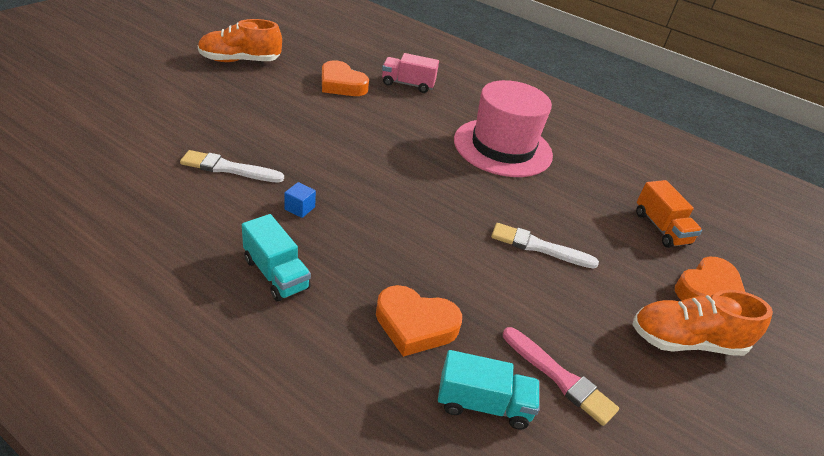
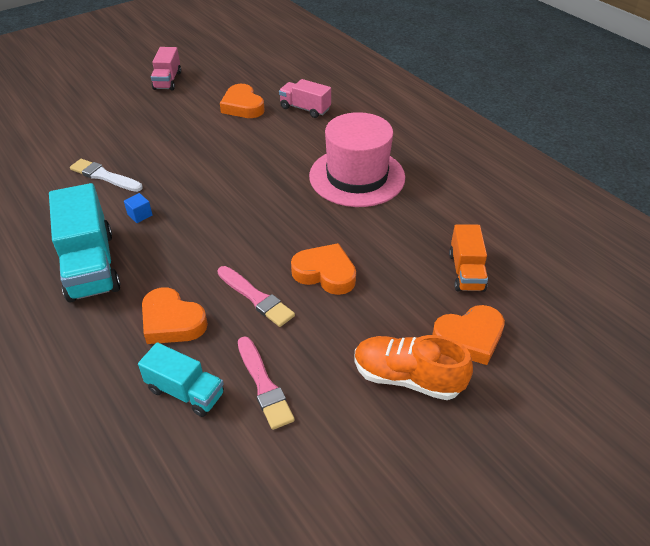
camera: 25 degrees right, 5 degrees up
orange shoe [198,19,282,62] -> pink truck [151,47,181,90]
turquoise truck [242,214,311,302] -> turquoise truck [49,183,121,303], size x1.70
white brush [491,223,599,269] -> orange heart [291,243,356,295]
none -> pink brush [217,266,295,327]

